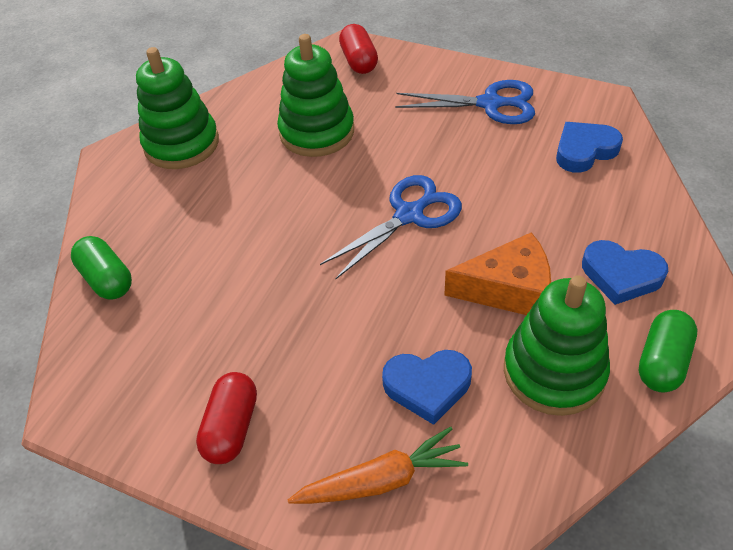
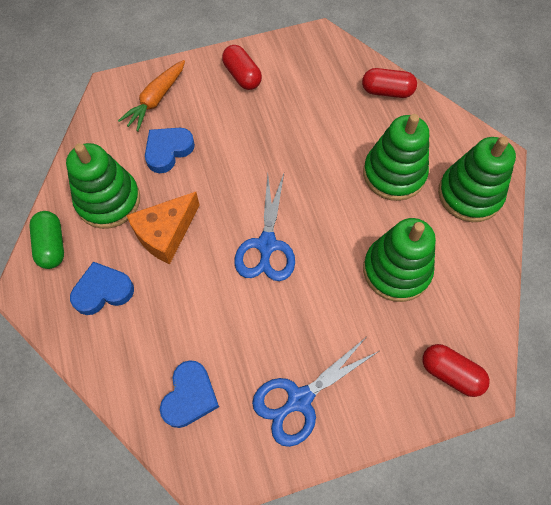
camera: 135 degrees right, 15 degrees up
green capsule [71,236,132,300] -> red capsule [362,68,417,98]
none -> green stacking toy [363,114,429,201]

